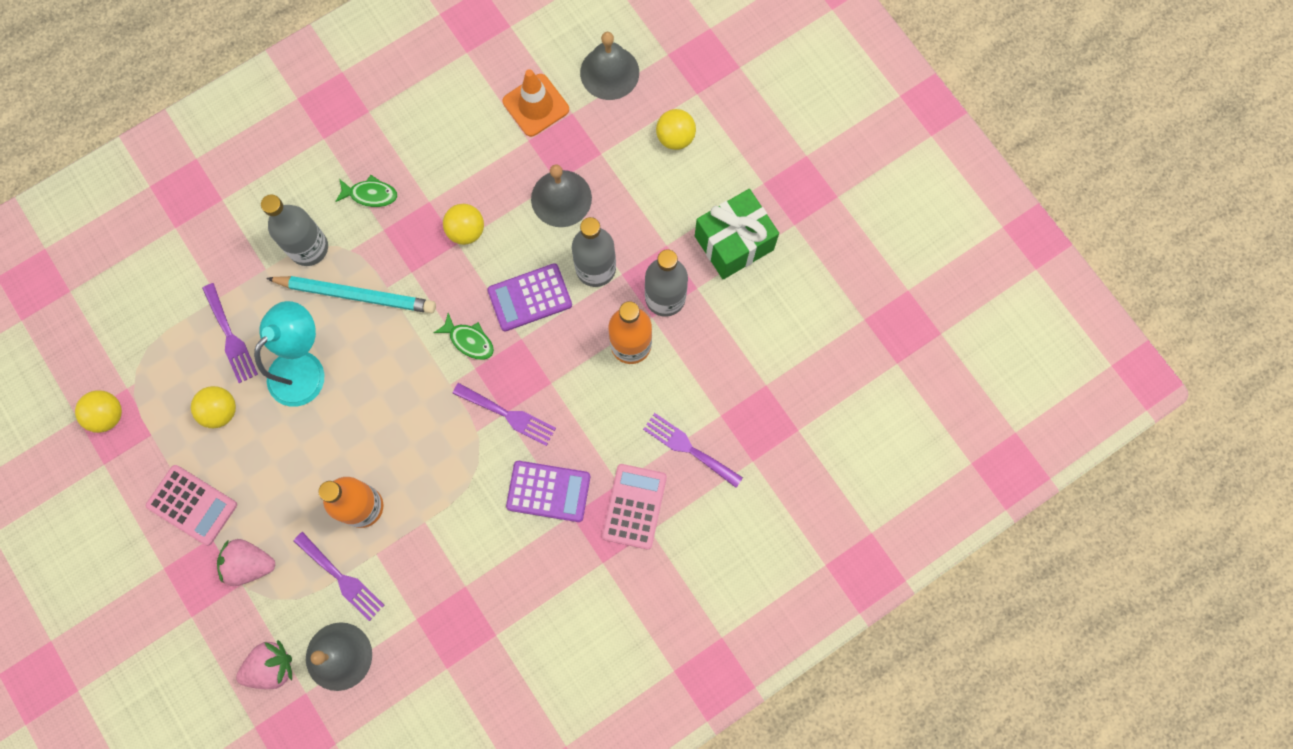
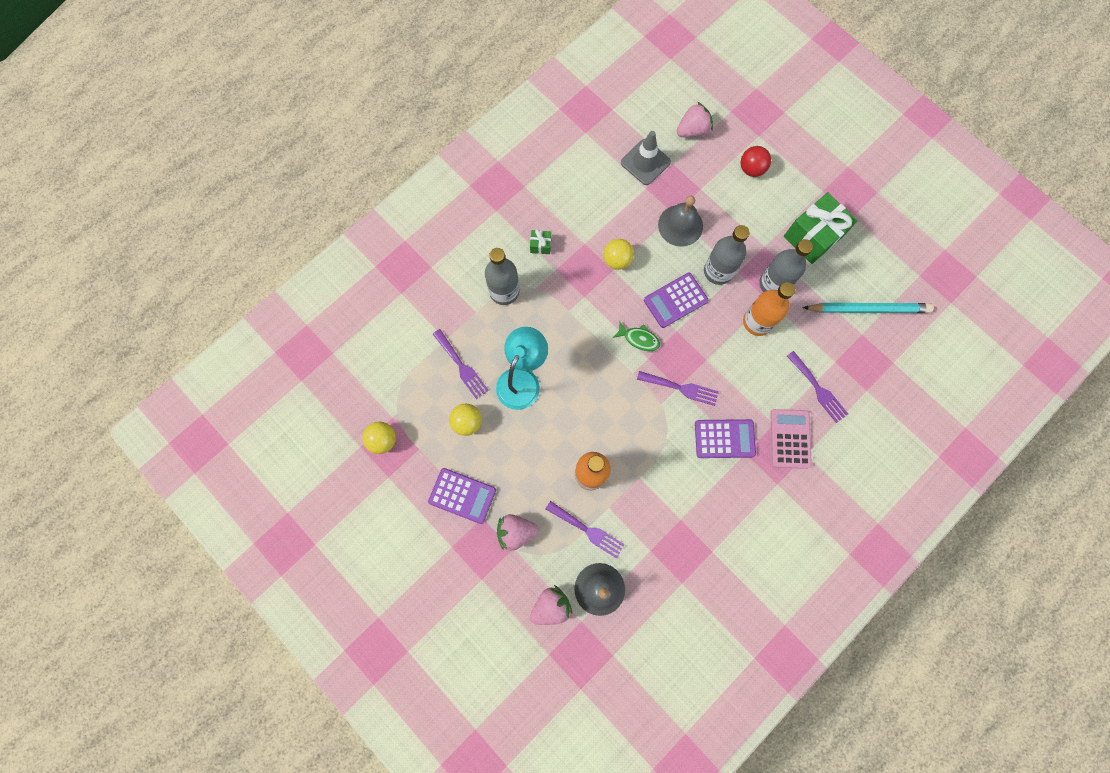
camera: 10 degrees left, 0 degrees up
pink calculator [146,465,237,546] -> purple calculator [428,468,496,524]
turquoise pencil [266,276,436,313] -> turquoise pencil moved to [802,303,934,313]
green fish [335,175,397,207] -> green gift [530,229,551,254]
orange traffic cone [503,69,569,137] -> grey traffic cone [621,131,671,185]
grey bell [580,32,639,100] -> pink strawberry [676,102,713,137]
purple fork [643,413,743,488] -> purple fork turned 150 degrees counterclockwise [787,351,848,423]
yellow ball [656,109,696,150] -> red ball [741,146,771,177]

